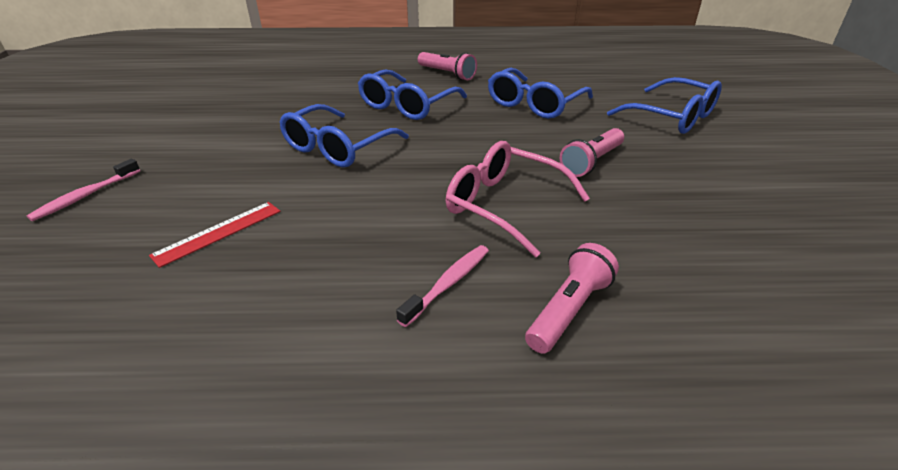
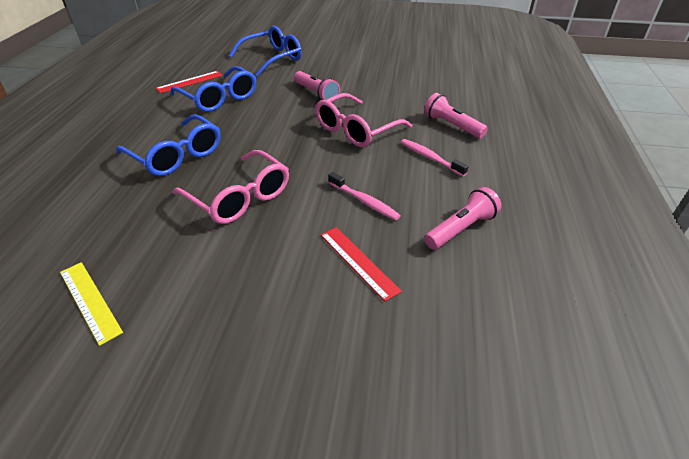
camera: 80 degrees left, 5 degrees up
pink toothbrush [27,159,140,221] -> pink toothbrush moved to [328,172,401,220]
blue glasses [280,104,409,168] -> pink glasses [173,150,289,224]
pink flashlight [418,52,477,80] -> pink flashlight moved to [424,187,502,250]
none -> yellow ruler [60,262,123,346]
none -> red ruler [156,71,223,93]

